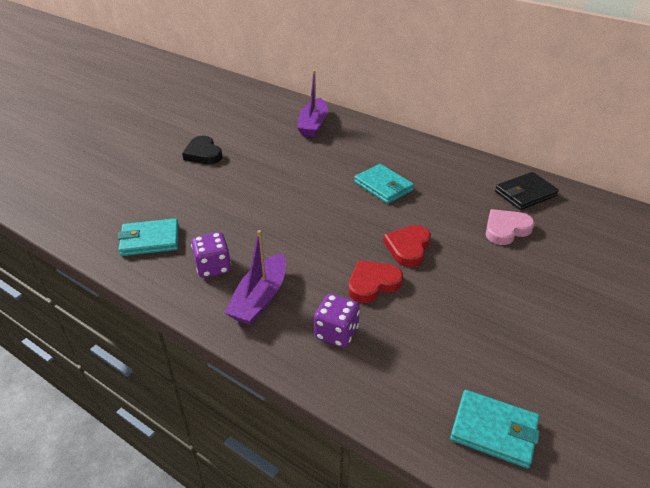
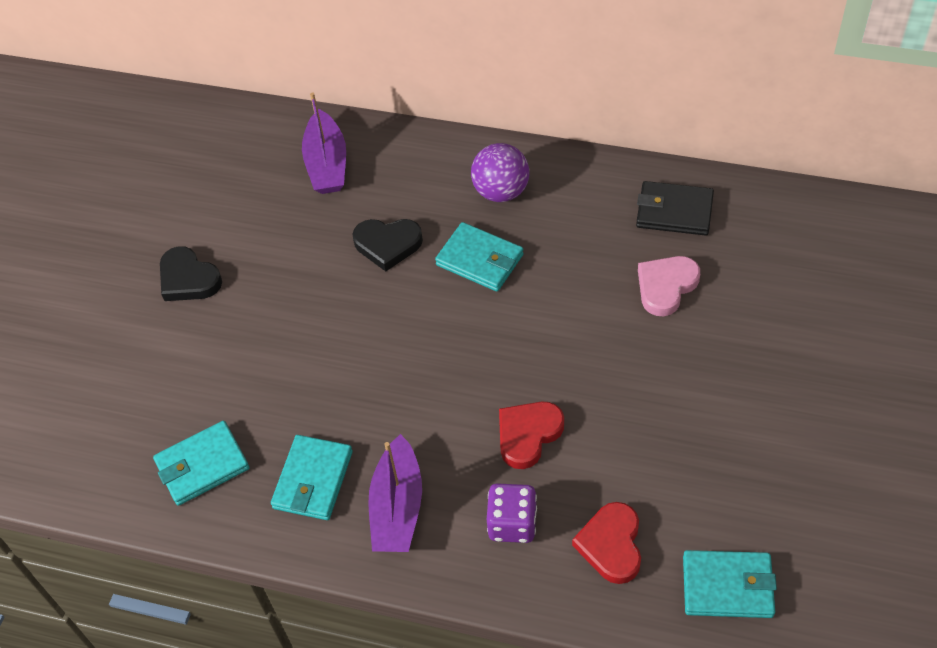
camera: 15 degrees left, 15 degrees up
purple dice [191,232,231,278] -> turquoise wallet [271,435,353,520]
red heart [383,225,431,267] -> red heart moved to [572,502,641,584]
black wallet [495,172,559,210] -> black wallet turned 60 degrees clockwise [636,181,714,236]
none -> black heart [352,219,423,271]
none -> purple ball [471,143,530,202]

